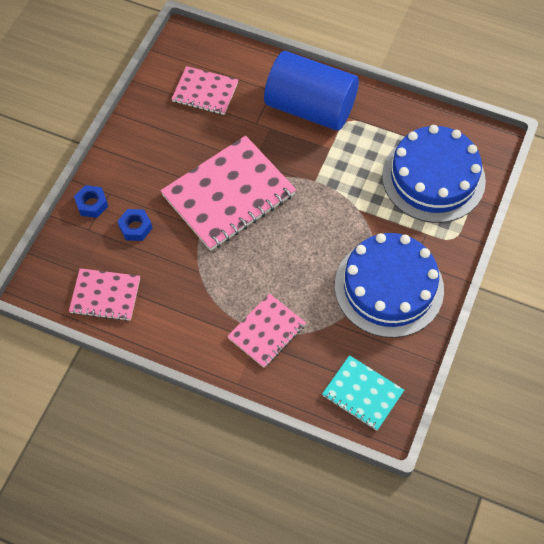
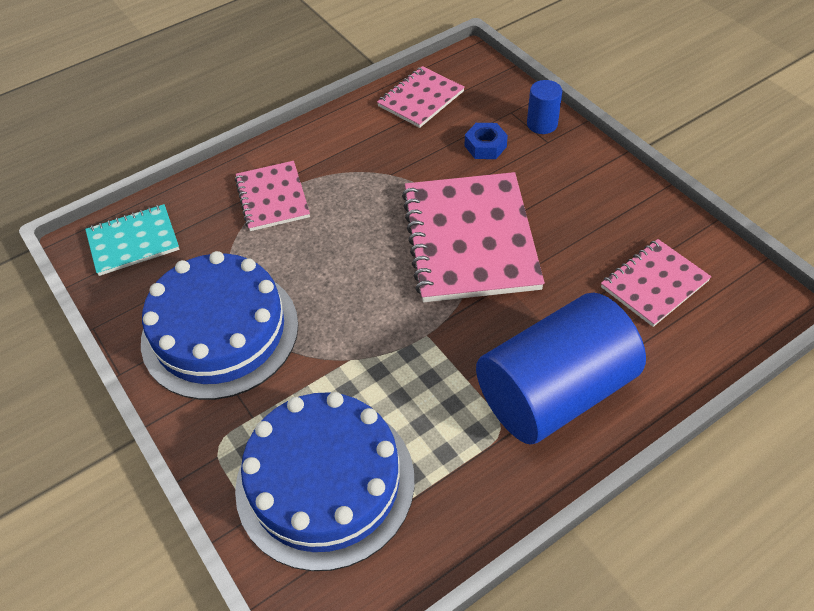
camera: 125 degrees right, 10 degrees down
blue nut [74,185,108,218] -> blue cylinder [527,80,562,134]

